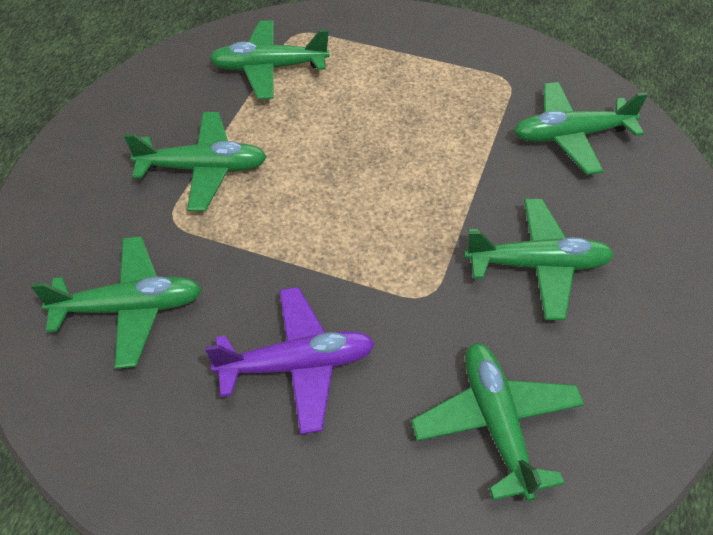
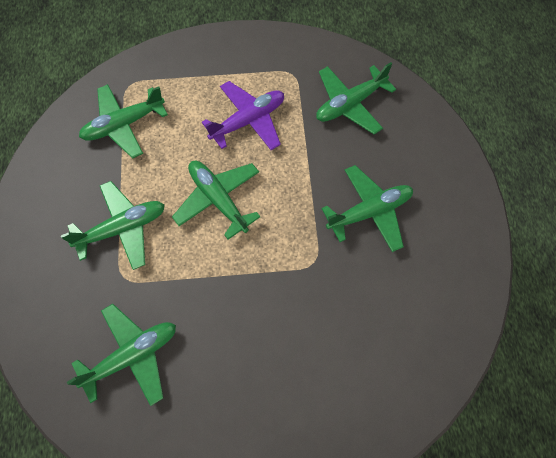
camera: 25 degrees left, 15 degrees up
purple plane [205,287,375,434] -> purple plane moved to [202,81,284,150]
green plane [411,343,584,501] -> green plane moved to [172,161,261,240]

